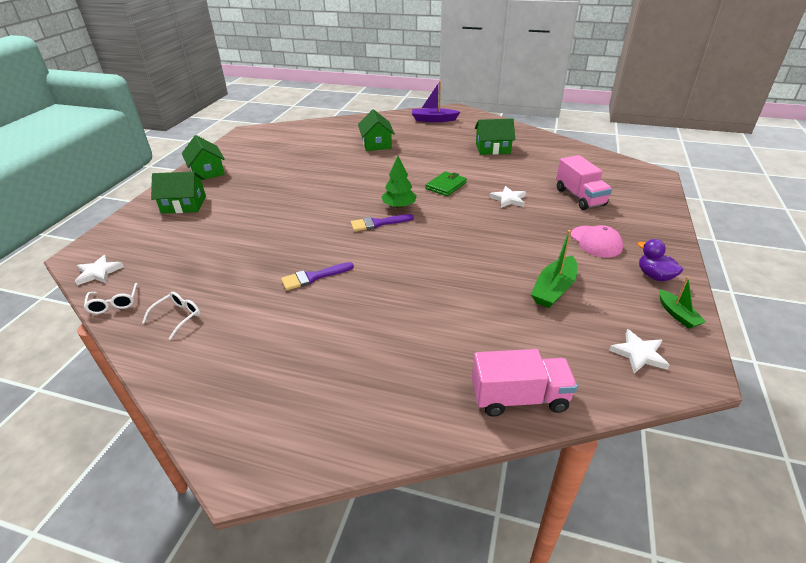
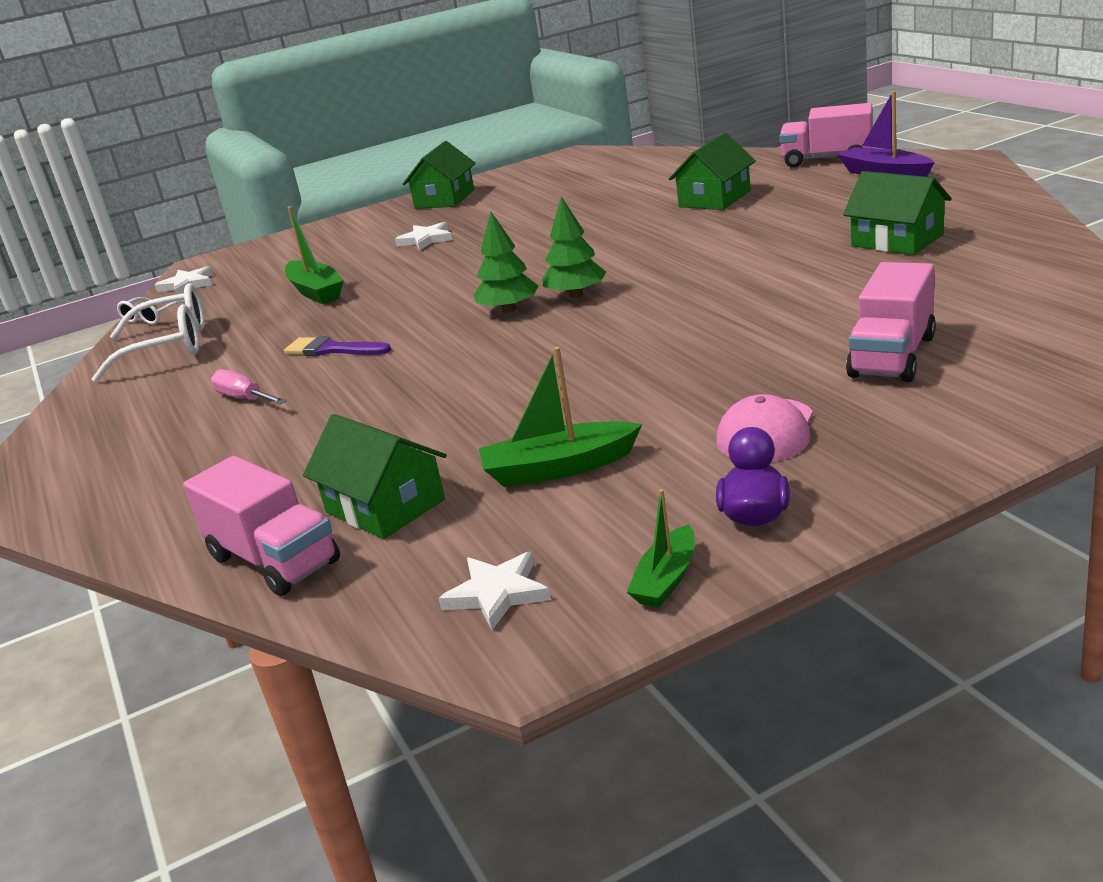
camera: 50 degrees right, 10 degrees down
white glasses [142,292,200,340] -> white glasses [92,283,205,382], size x1.93
green house [151,171,206,214] -> green house moved to [303,414,447,539]
purple brush [351,214,414,231] -> green tree [474,212,538,313]
green wallet [426,171,467,196] -> none
white star [489,186,526,208] -> white star moved to [395,222,452,250]
none -> pink screwdriver [211,369,286,404]
none -> green boat [285,206,344,304]
none -> pink truck [780,103,873,168]

